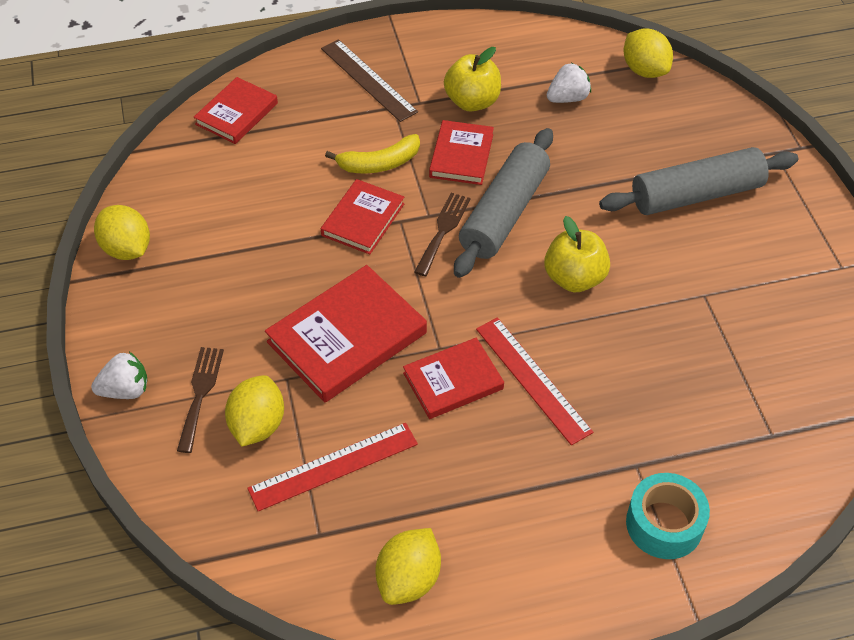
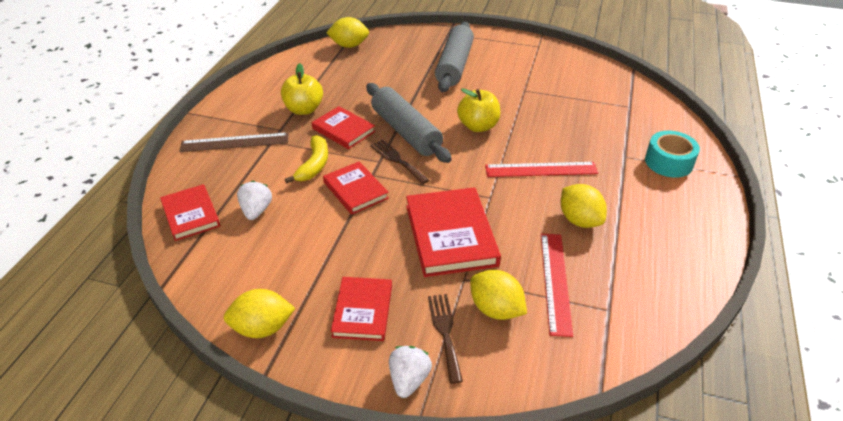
camera: 60 degrees left, 10 degrees down
brown fork [177,347,224,453] -> brown fork turned 45 degrees clockwise [428,294,463,384]
yellow lemon [375,528,441,605] -> yellow lemon moved to [560,184,607,228]
red book [403,337,504,419] -> red book moved to [331,277,392,341]
white strawberry [547,63,591,103] -> white strawberry moved to [237,181,272,220]

